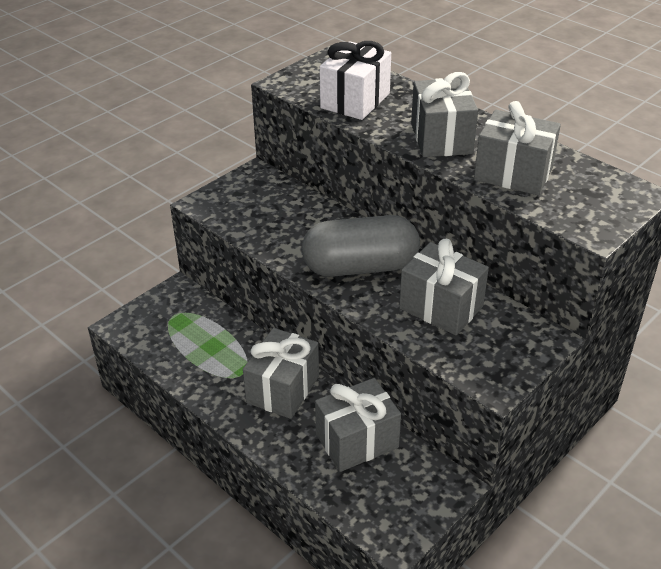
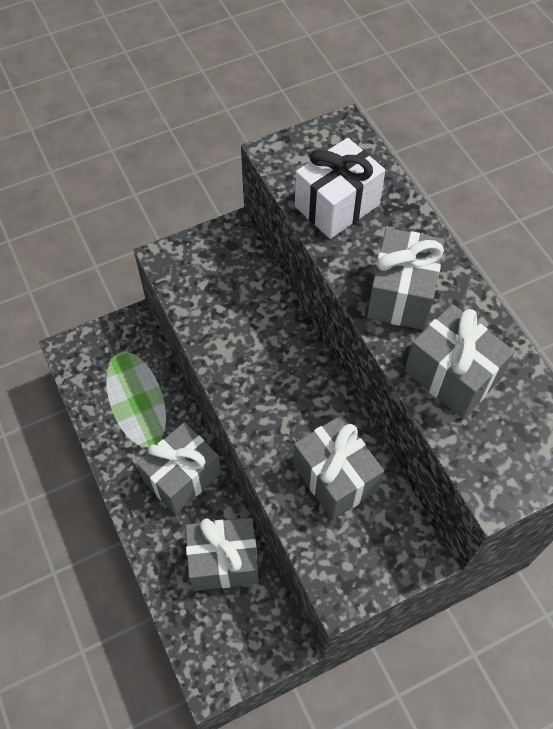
camera: 20 degrees right, 20 degrees up
grey capsule [302,215,420,277] -> none

